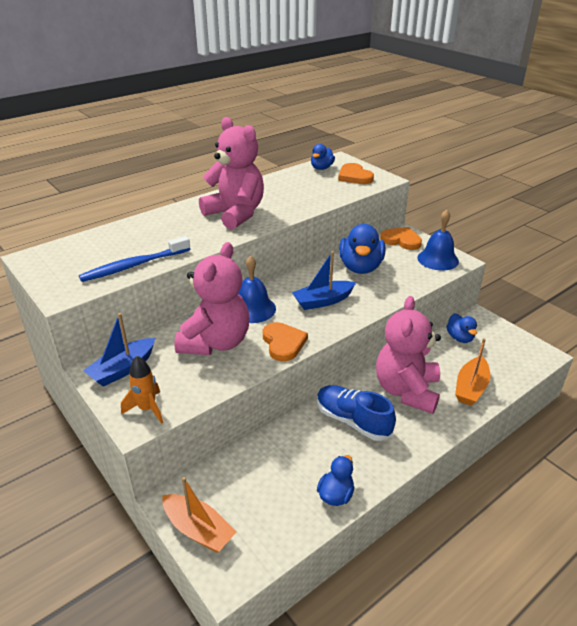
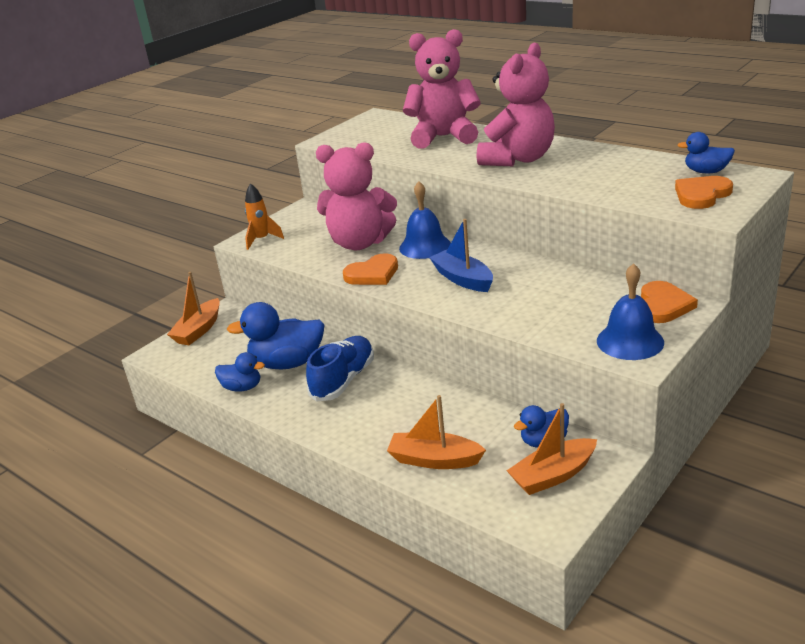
camera: 80 degrees right, 5 degrees down
blue toothbrush [79,236,190,282] -> none
blue boat [83,313,155,387] -> none
blue duck [339,224,386,274] -> blue duck moved to [227,302,324,369]
pink teddy bear [376,296,441,414] -> pink teddy bear moved to [403,29,481,149]
none -> orange boat [506,403,597,495]

